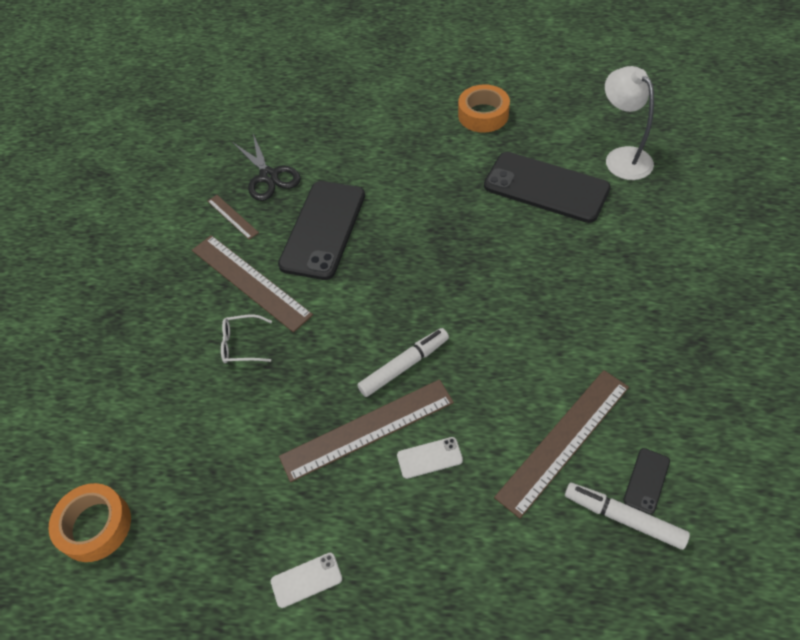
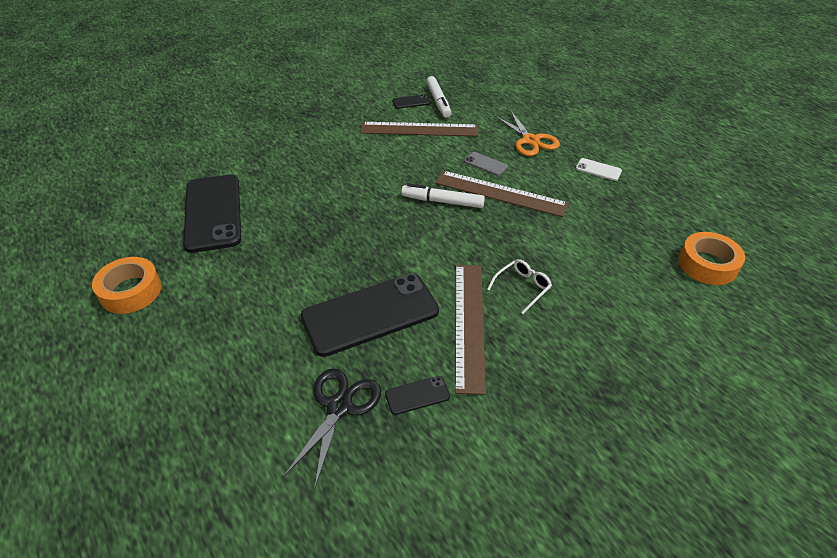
camera: 135 degrees left, 10 degrees down
brown ruler [207,195,259,240] -> black phone [385,376,450,415]
white glasses [221,315,272,363] -> white glasses turned 90 degrees counterclockwise [487,259,552,314]
white phone [397,437,463,479] -> grey phone [464,152,508,176]
white lamp [605,66,654,180] -> none
none -> orange scissors [494,110,560,156]

